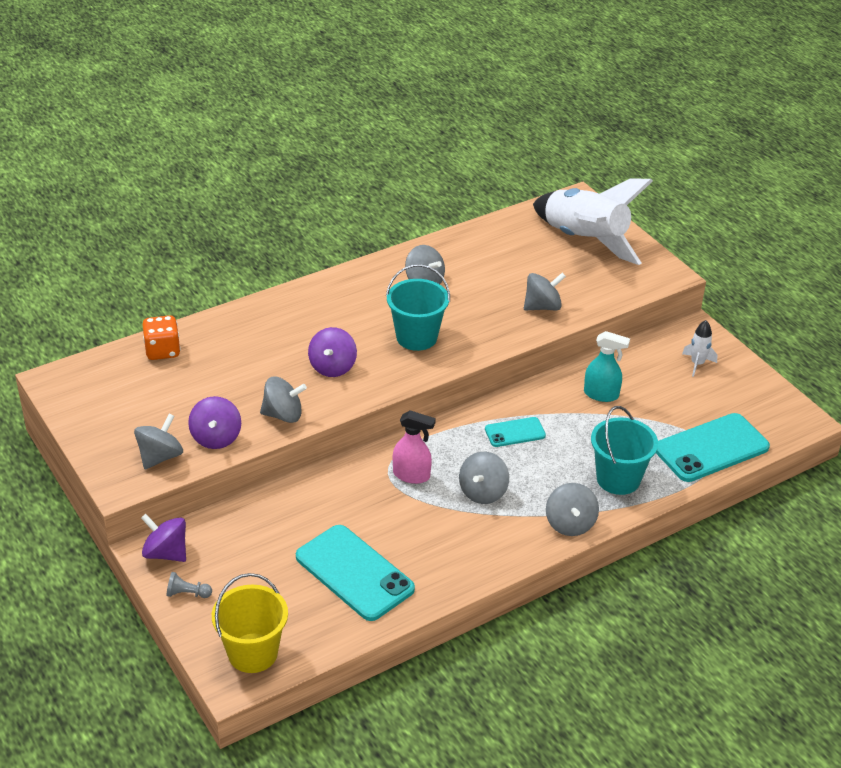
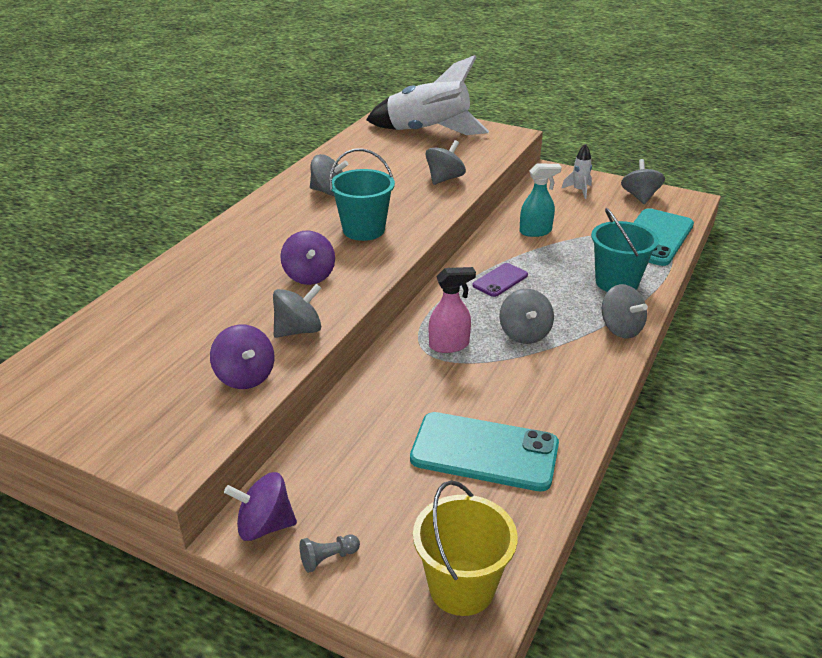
camera: 30 degrees left, 5 degrees down
grey spinning top [134,414,183,469] -> grey spinning top moved to [621,159,665,204]
orange dice [142,315,181,360] -> none
turquoise phone [485,417,546,447] -> purple phone [472,263,528,297]

